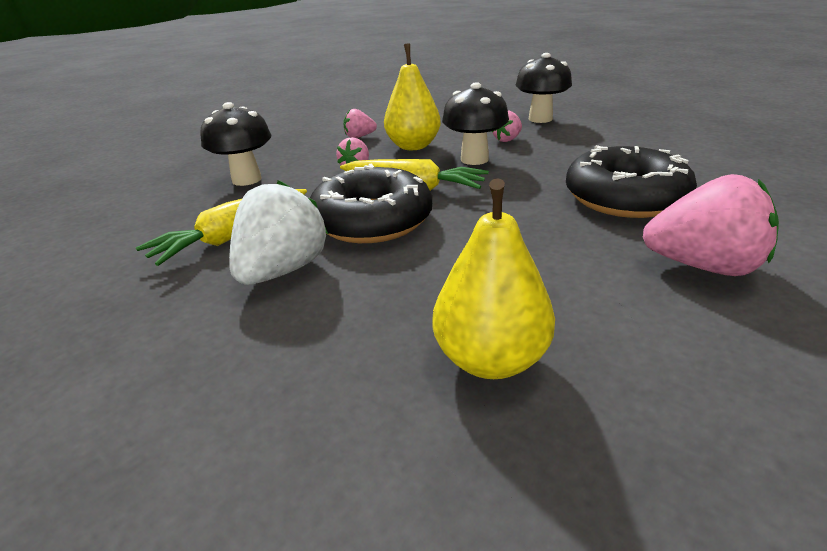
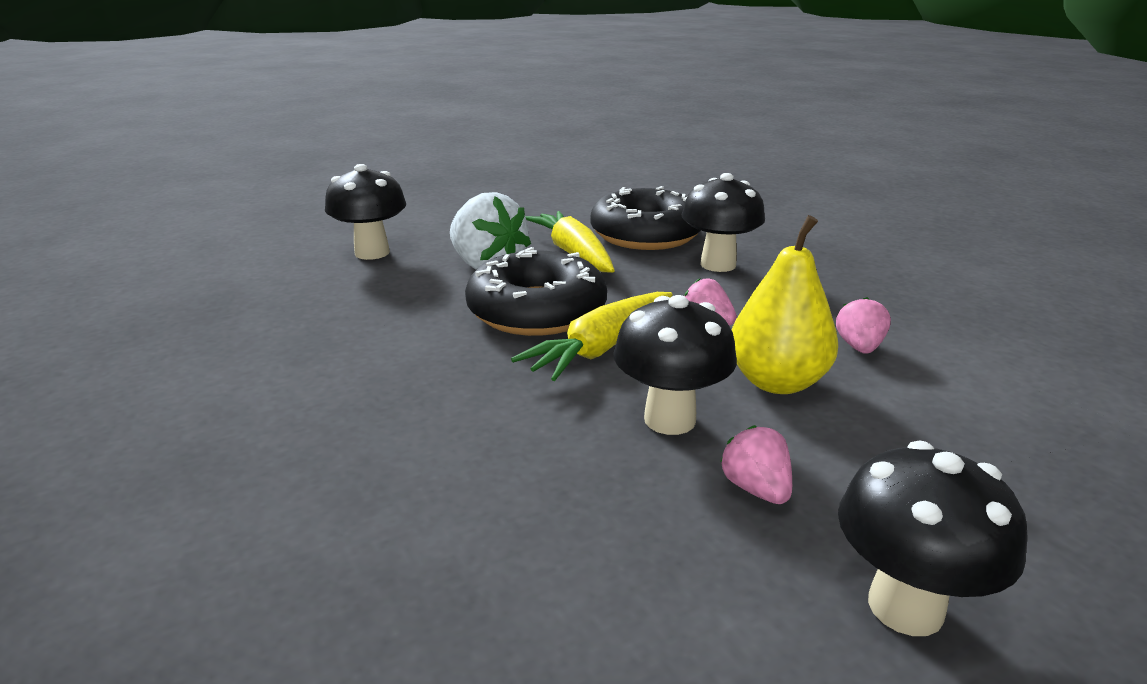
camera: 110 degrees right, 5 degrees down
yellow pear [433,178,555,379] -> none
black donut [566,145,697,218] -> black donut moved to [590,186,701,250]
pink strawberry [643,174,779,276] -> none
none -> black mushroom [325,164,406,260]

